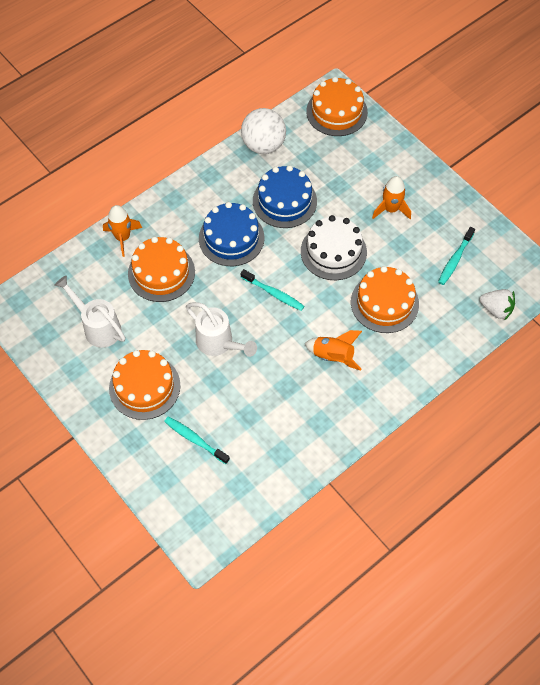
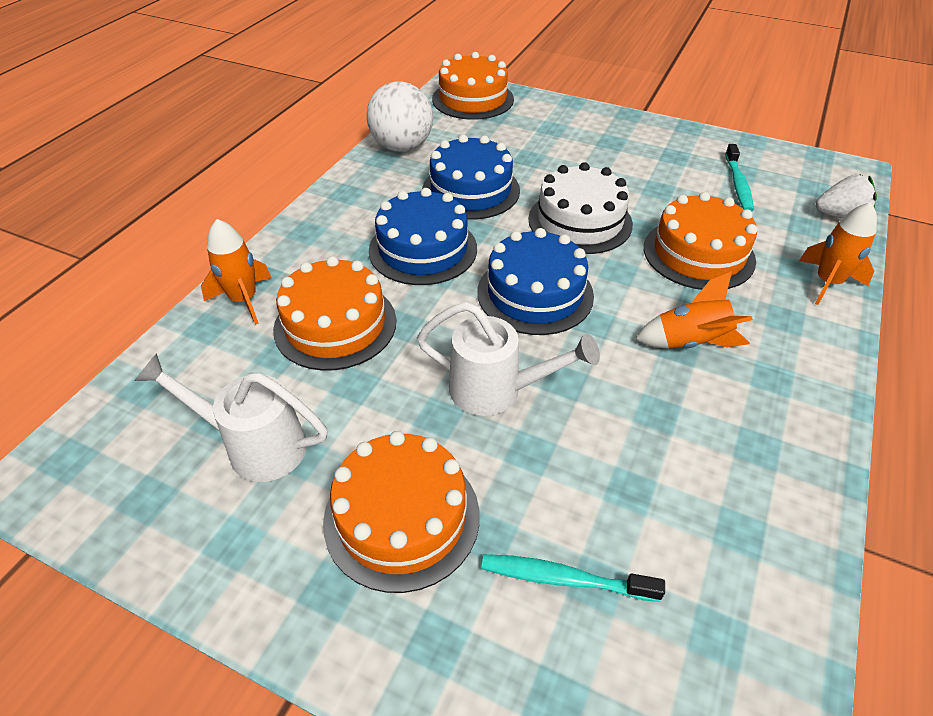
camera: 25 degrees left, 15 degrees down
turquoise toothbrush [241,269,304,311] -> blue cake [477,228,594,335]
orange rocket [372,176,411,219] -> orange rocket moved to [799,202,877,305]

